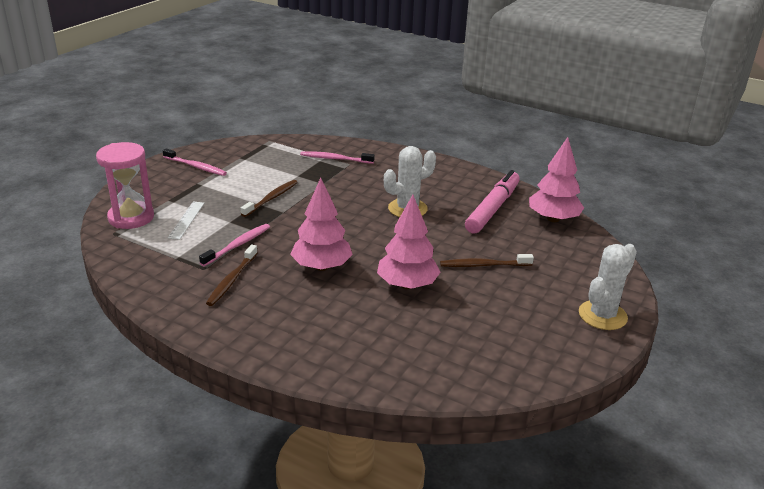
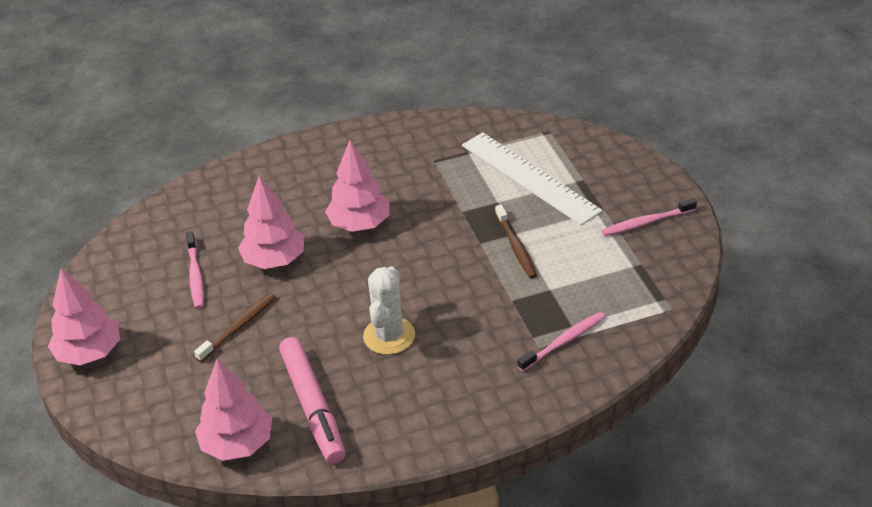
camera: 135 degrees right, 10 degrees up
pink hourglass [96,142,154,229] -> none
white ruler [168,201,204,240] -> white ruler [462,132,603,225], size x2.15
pink toothbrush [199,224,270,266] -> pink toothbrush moved to [186,231,204,309]
brown toothbrush [206,245,257,306] -> none
white cactus [579,244,637,330] -> pink tree [48,268,120,365]

